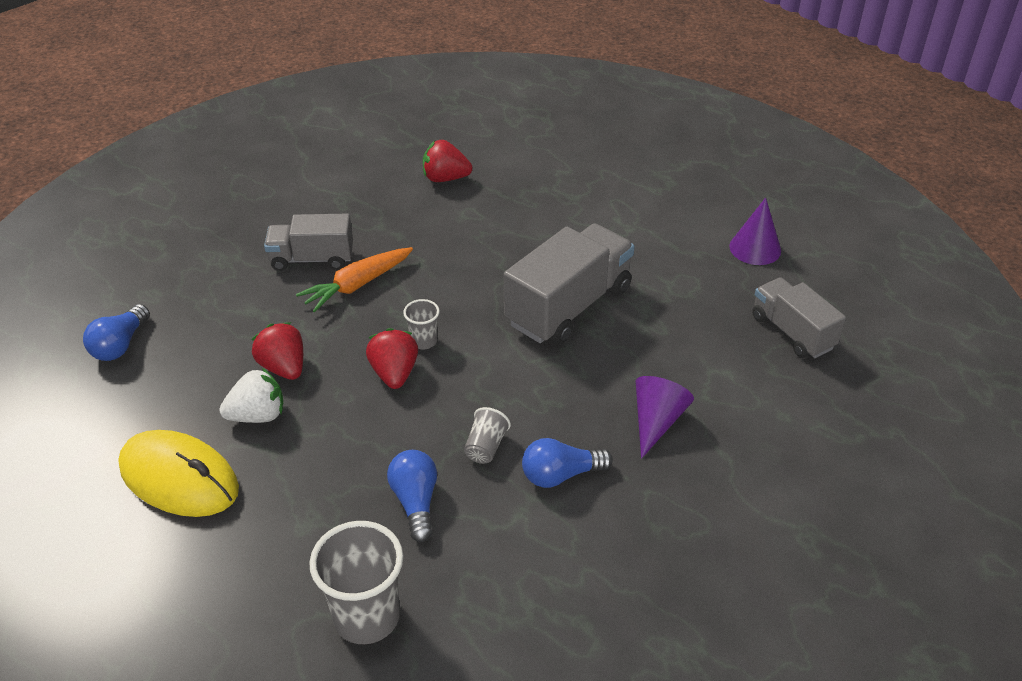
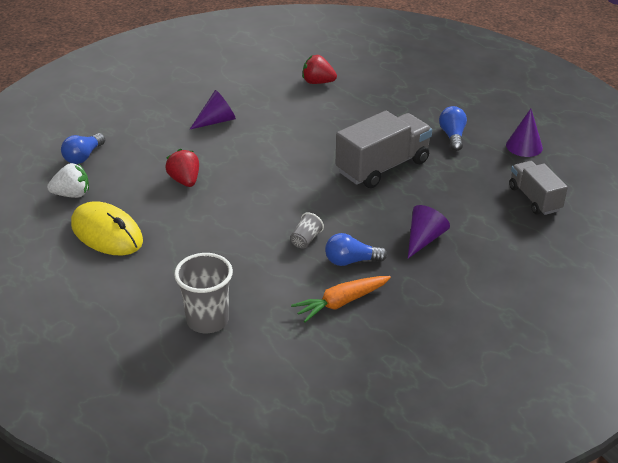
camera: 10 degrees right, 5 degrees down
white strawberry [219,368,283,423] -> white strawberry moved to [47,163,89,198]
grey truck [264,214,353,271] -> purple cone [190,90,236,129]
orange carrot [296,247,413,312] -> orange carrot moved to [291,276,391,322]
red strawberry [366,328,418,389] -> none
blue light bulb [387,450,437,542] -> blue light bulb moved to [439,106,467,151]
grey cup [403,299,440,349] -> none

